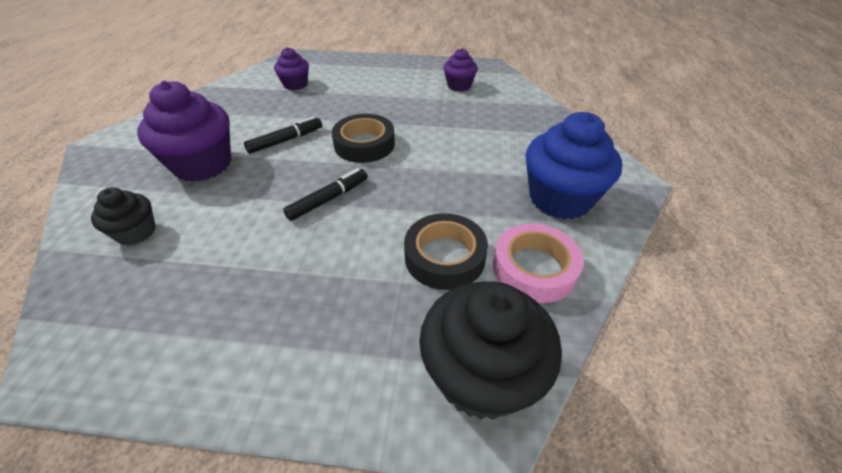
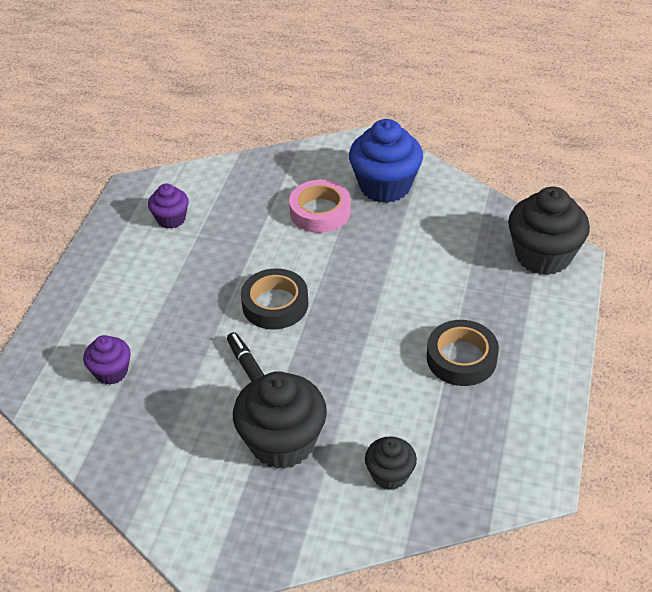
camera: 80 degrees left, 0 degrees up
purple cupcake [137,81,231,182] -> black cupcake [233,371,327,469]
black marker [283,168,368,221] -> none
black tape [404,213,488,290] -> black tape moved to [427,320,499,386]
pink tape [493,223,583,303] -> pink tape moved to [289,180,351,233]

